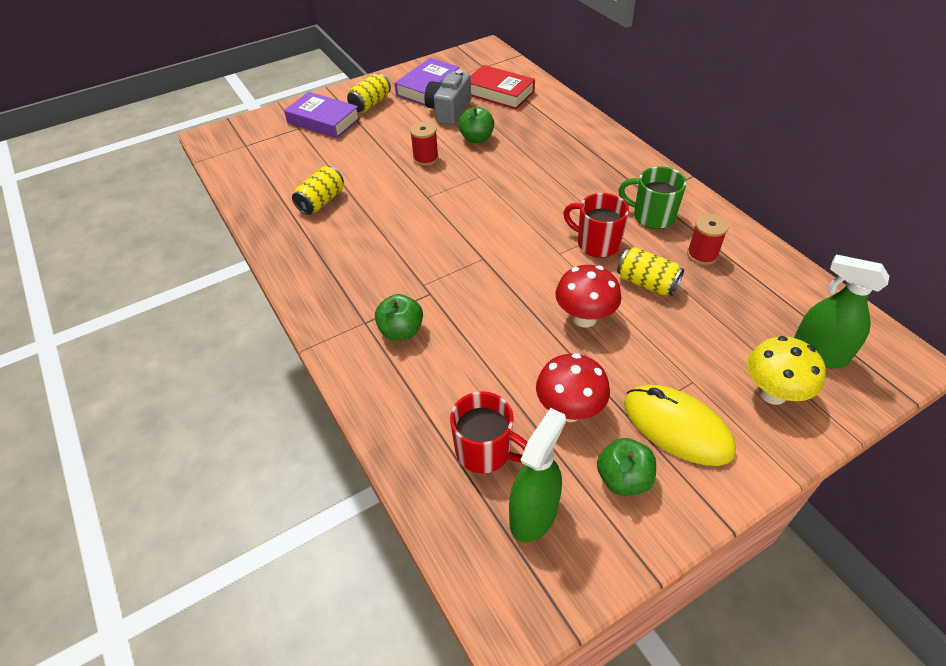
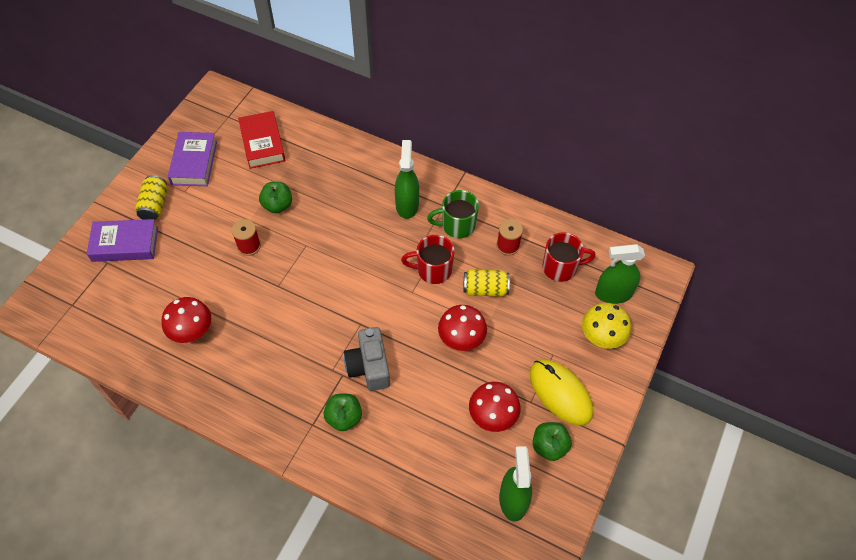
camera: 35 degrees left, 10 degrees up
yellow can [292,166,344,215] -> red mushroom [161,297,211,343]
grey camera [424,70,471,125] -> grey camera moved to [344,327,390,391]
red mug [450,391,527,473] -> red mug moved to [543,232,596,282]
red book [471,65,535,109] -> red book turned 75 degrees clockwise [238,111,285,169]
yellow mouse [624,385,736,466] -> yellow mouse turned 45 degrees clockwise [530,359,593,426]
none -> green spray bottle [395,140,419,219]

